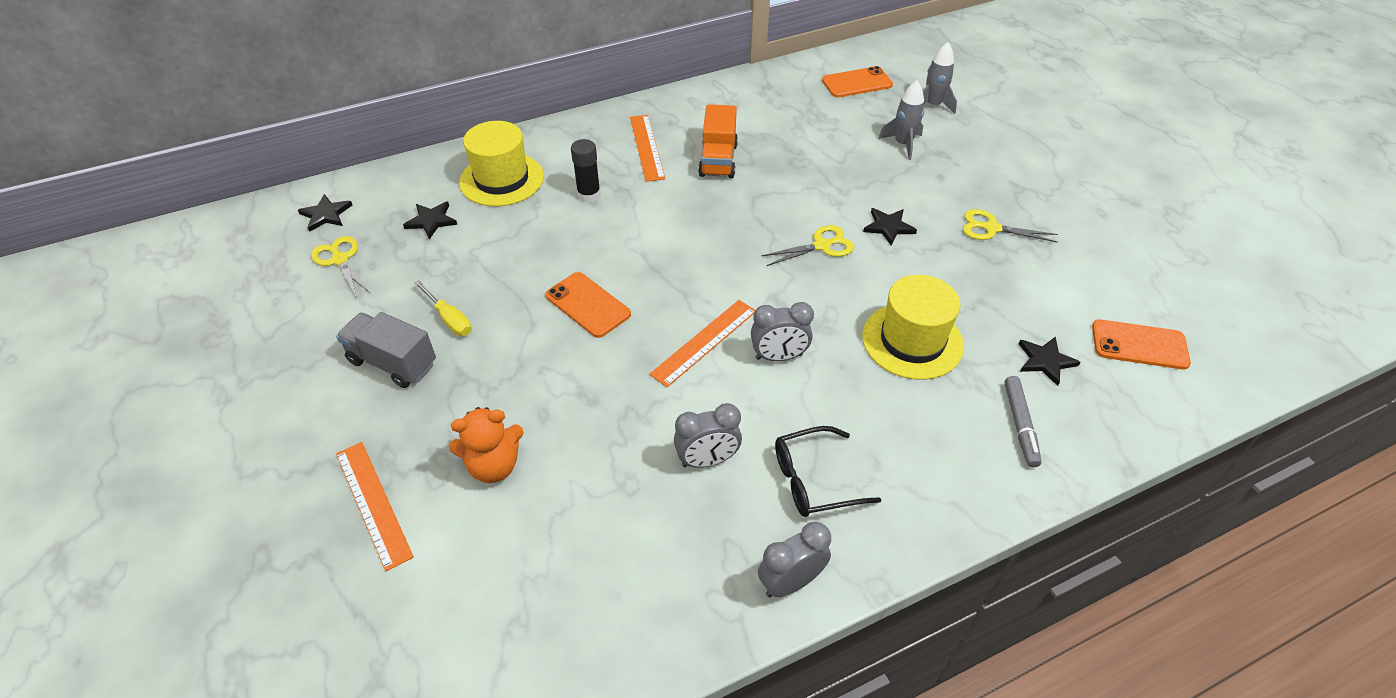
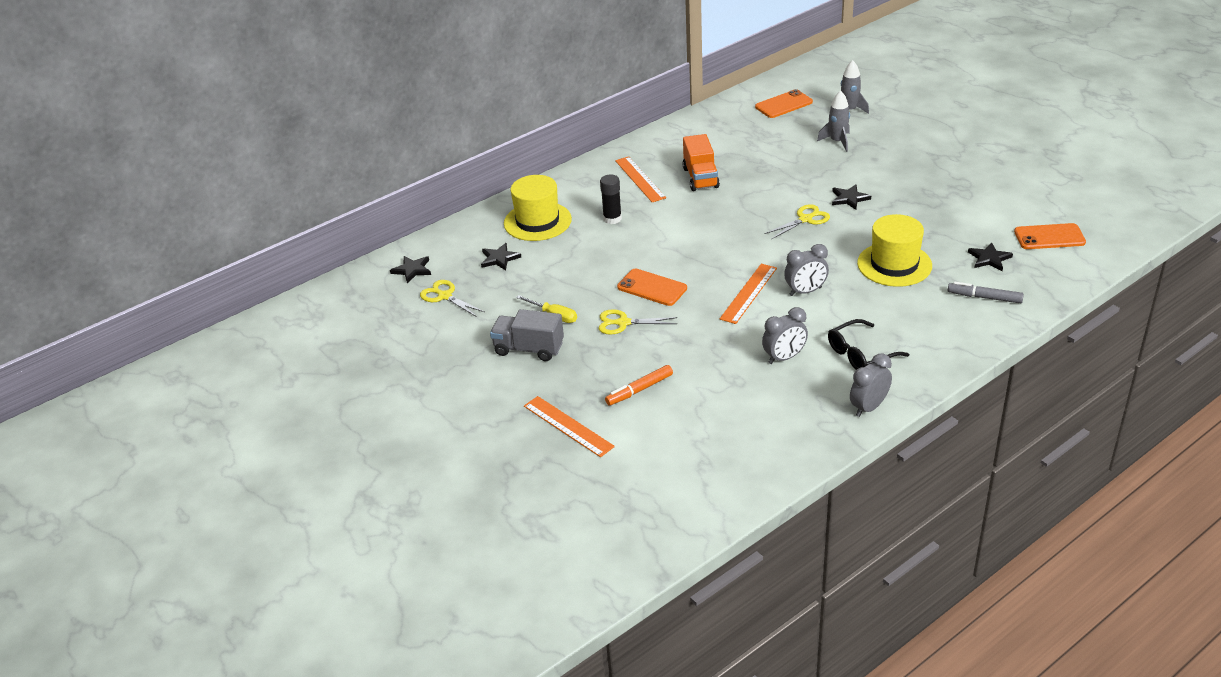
camera: 10 degrees left, 10 degrees down
orange teddy bear [449,407,524,483] -> orange marker [605,365,673,406]
yellow scissors [963,209,1058,243] -> yellow scissors moved to [599,309,677,335]
grey marker [1005,376,1042,467] -> grey marker turned 120 degrees clockwise [948,282,1024,303]

